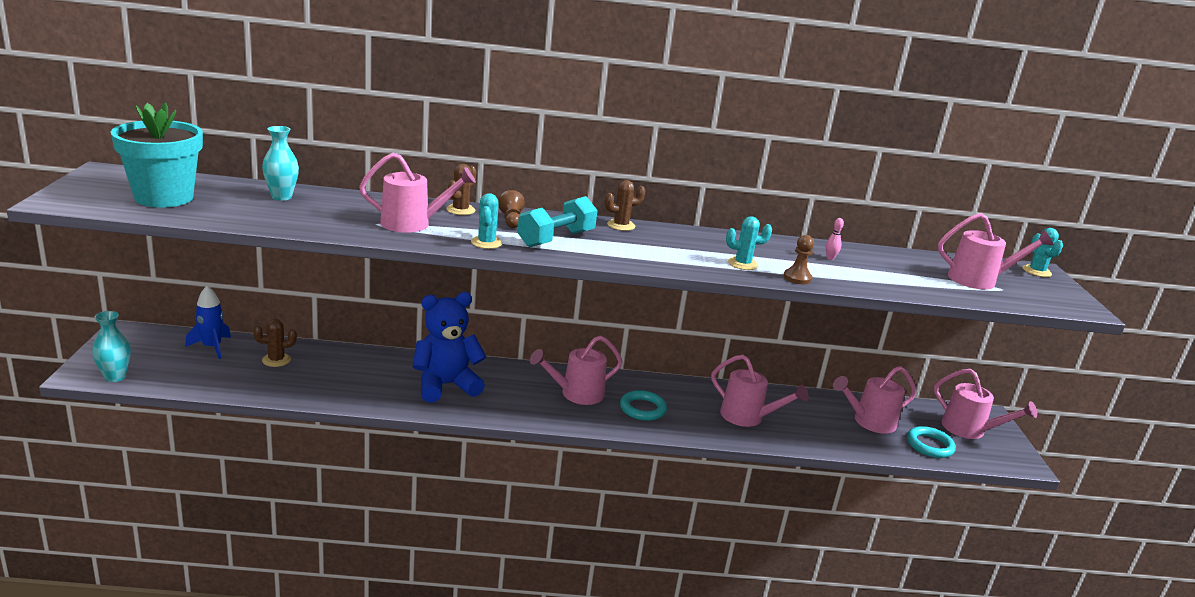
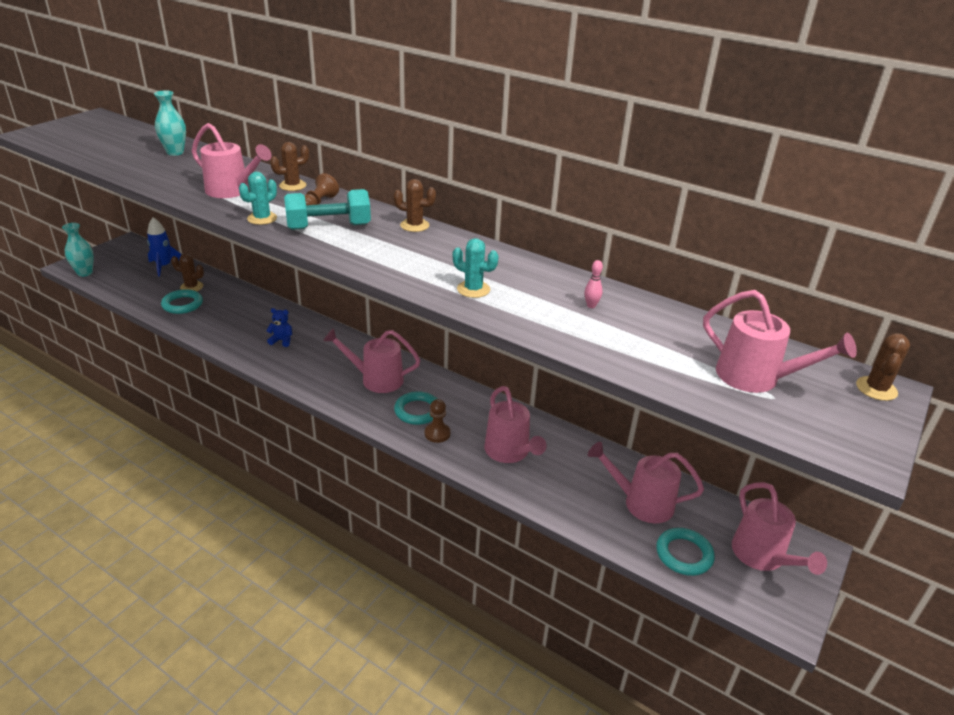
camera: 35 degrees right, 10 degrees up
turquoise flower pot [111,102,203,207] -> none
blue teddy bear [413,292,486,402] -> blue teddy bear [266,308,292,347], size x0.41
brown pawn [783,235,814,284] -> brown pawn moved to [425,399,451,443]
turquoise cactus [1022,228,1063,277] -> brown cactus [856,333,910,401]
none -> turquoise ring [161,289,203,314]

